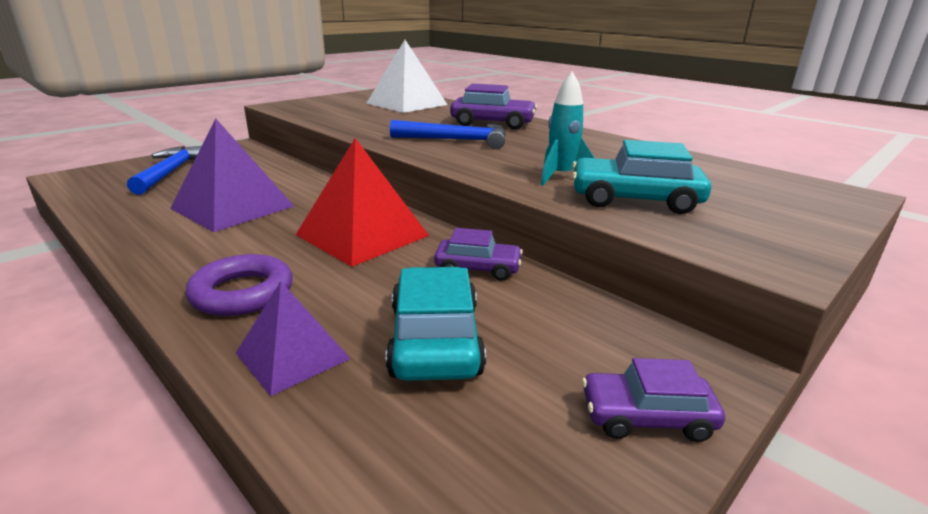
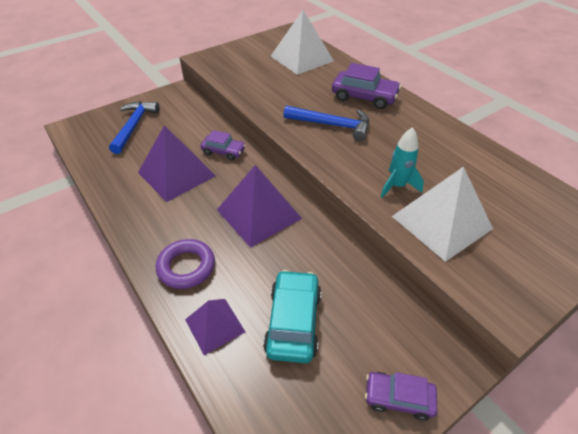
camera: 10 degrees right, 20 degrees up
red pyramid [296,138,429,267] -> purple pyramid [217,165,302,248]
purple car [434,228,523,281] -> purple car moved to [200,130,246,161]
turquoise car [572,140,711,214] -> white pyramid [392,167,493,262]

